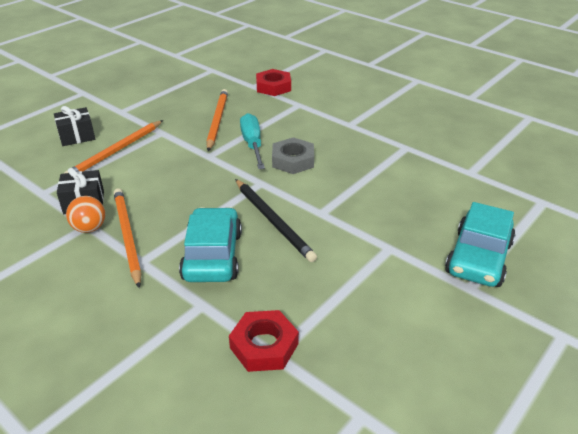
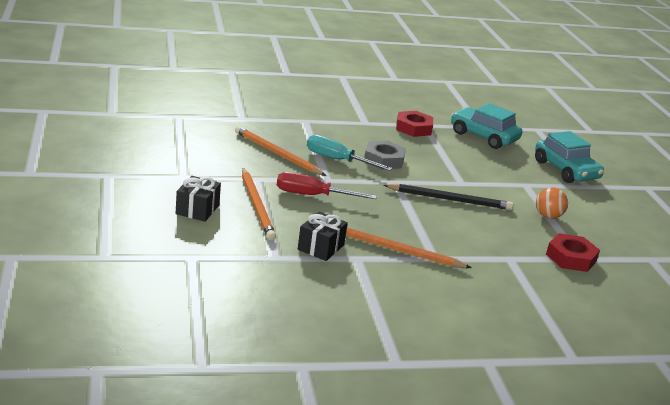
camera: 55 degrees left, 10 degrees down
orange ball [66,196,105,233] -> orange ball moved to [536,187,568,219]
turquoise car [179,207,242,282] -> turquoise car moved to [451,103,522,149]
red nut [256,69,291,96] -> red nut moved to [396,111,433,137]
none -> red screwdriver [277,172,377,199]

